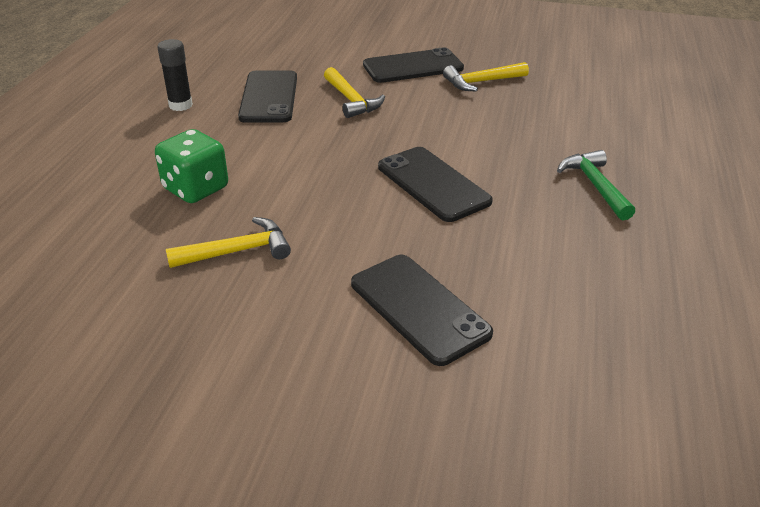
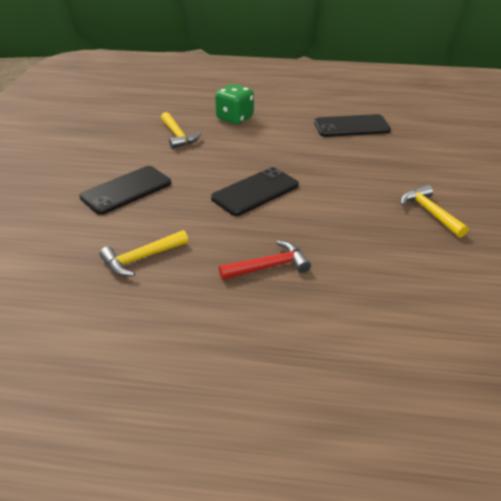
camera: 85 degrees right, 0 degrees up
black glue stick [157,39,193,111] -> none
yellow hammer [324,67,385,118] -> yellow hammer moved to [100,230,189,276]
black phone [363,47,464,83] -> none
green hammer [557,150,635,220] -> red hammer [219,240,311,280]

